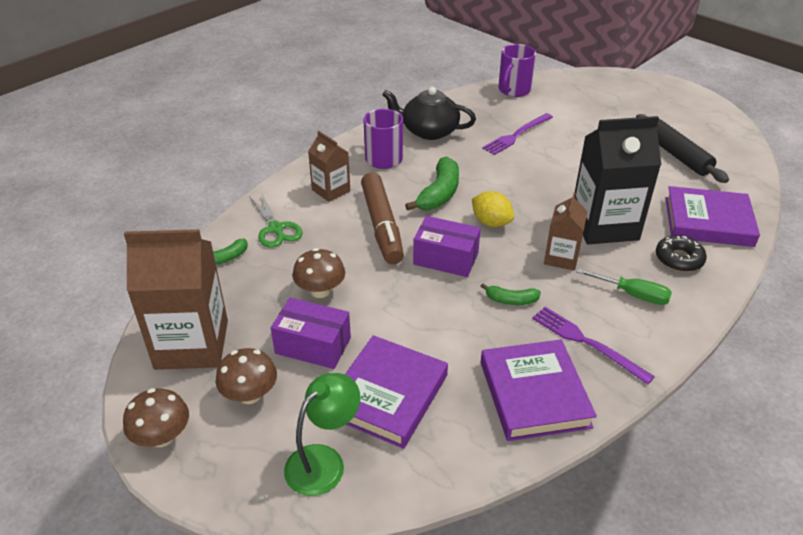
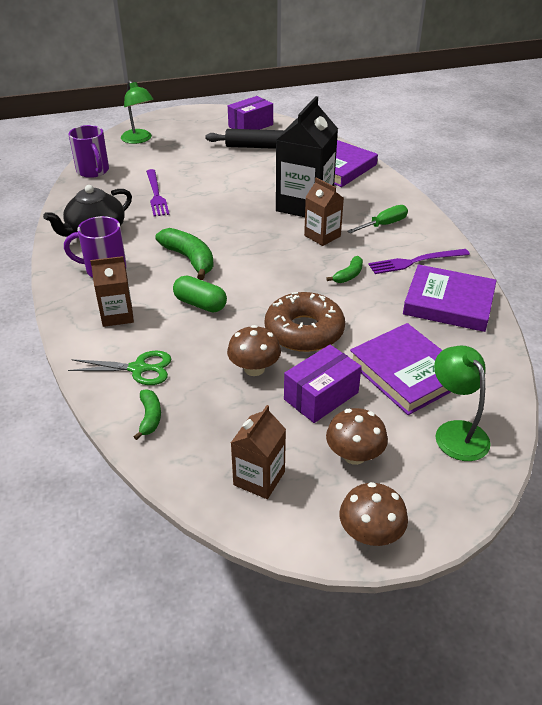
camera: 60 degrees left, 0 degrees up
brown carton [124,229,228,370] -> brown carton [231,405,286,499], size x0.54
brown marker [361,172,404,264] -> green capsule [173,275,227,312]
purple box [413,216,481,277] -> purple box moved to [228,96,273,130]
yellow lemon [472,191,514,227] -> none
black donut [656,235,707,272] -> none
none -> green lamp [121,80,154,144]
none -> brown donut [265,292,345,352]

